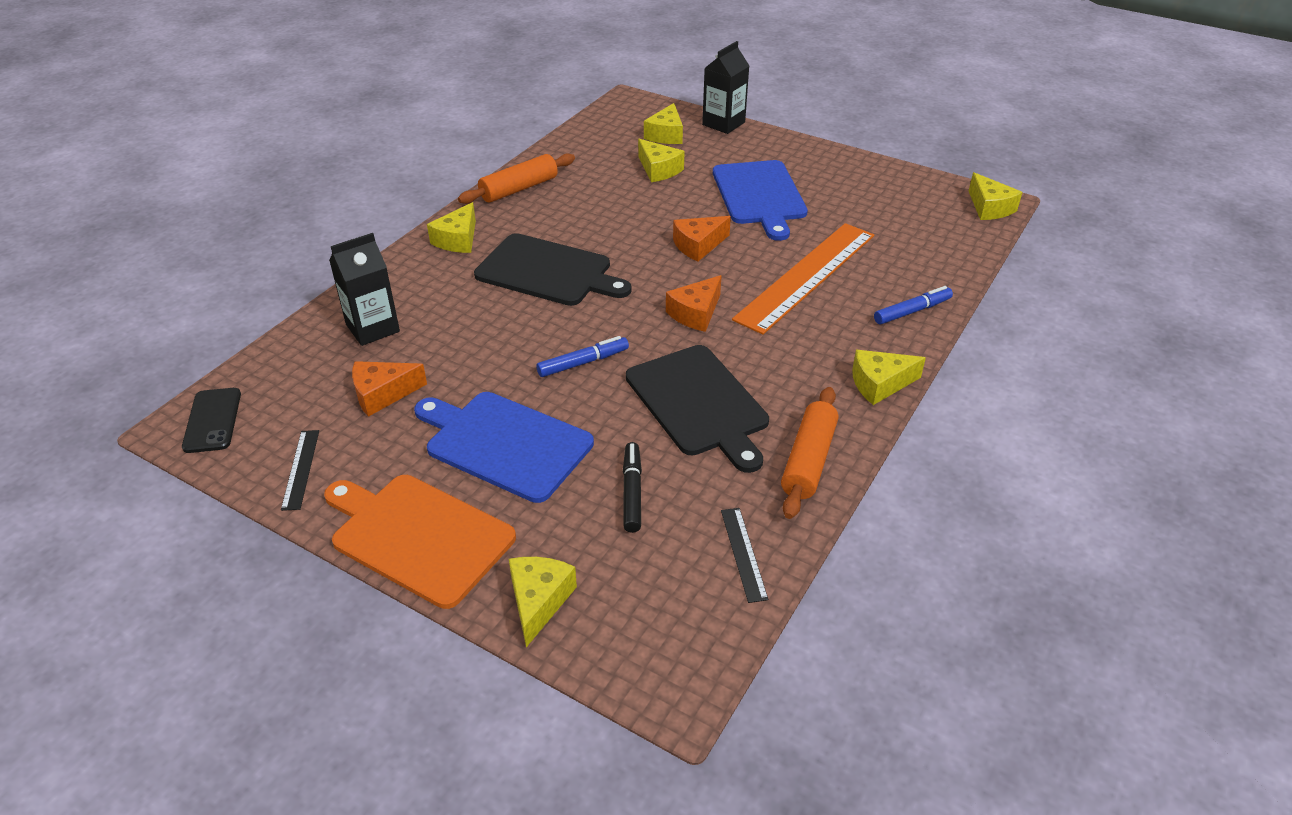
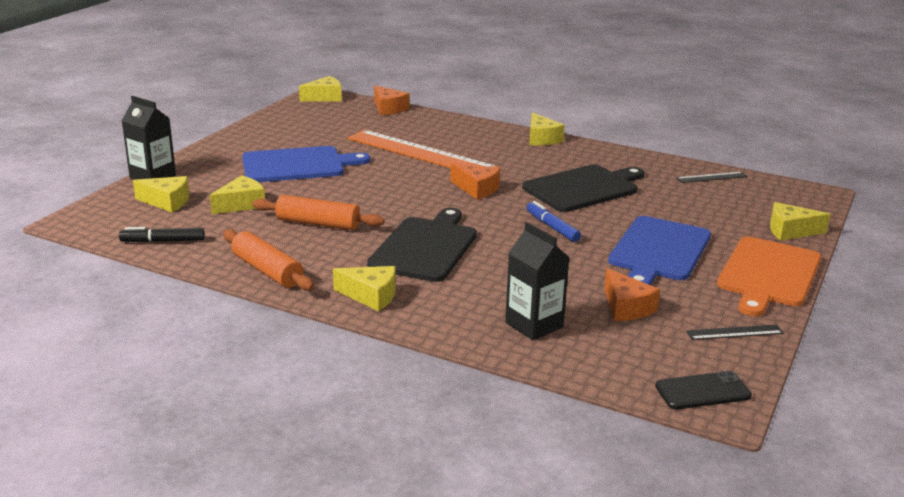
camera: 95 degrees left, 15 degrees down
black marker [623,442,642,533] -> black marker moved to [119,227,205,243]
orange cheese [673,216,731,262] -> orange cheese moved to [374,85,409,115]
orange rolling pin [781,387,838,519] -> orange rolling pin moved to [252,195,384,230]
blue marker [874,286,953,324] -> none

